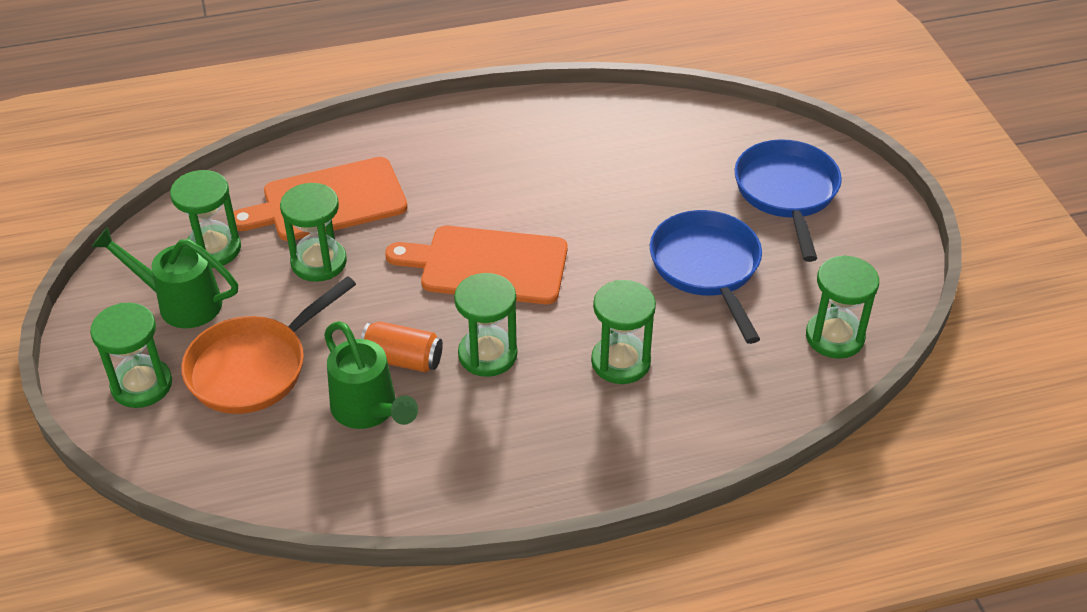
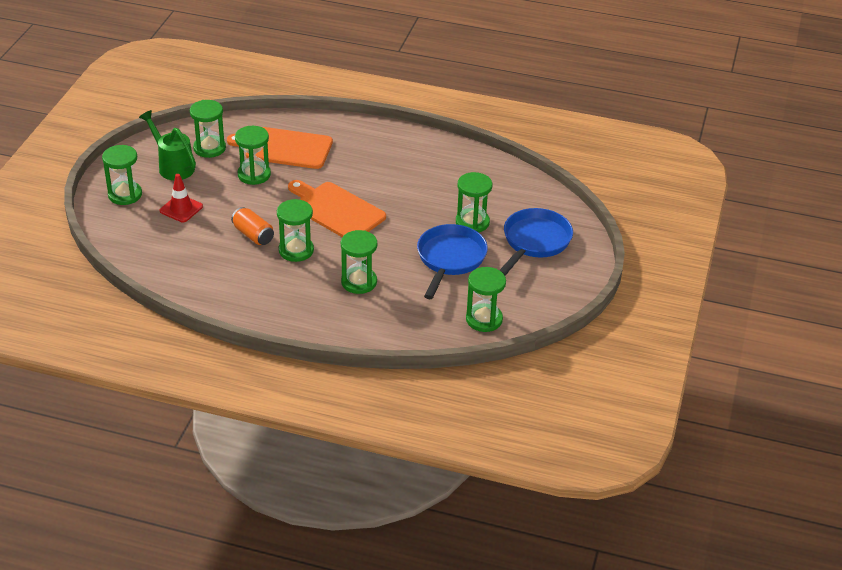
camera: 30 degrees right, 5 degrees down
orange pan [181,276,356,414] -> red traffic cone [160,174,203,222]
green watering can [324,321,418,429] -> none
none -> green hourglass [456,172,492,232]

